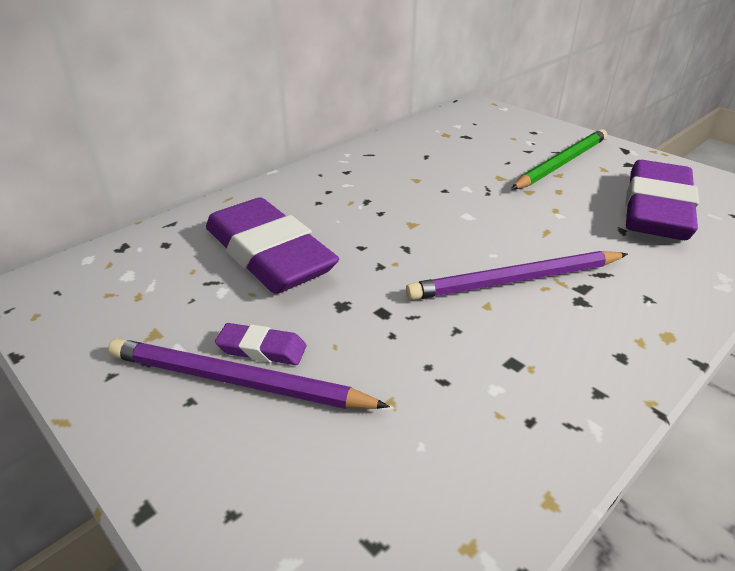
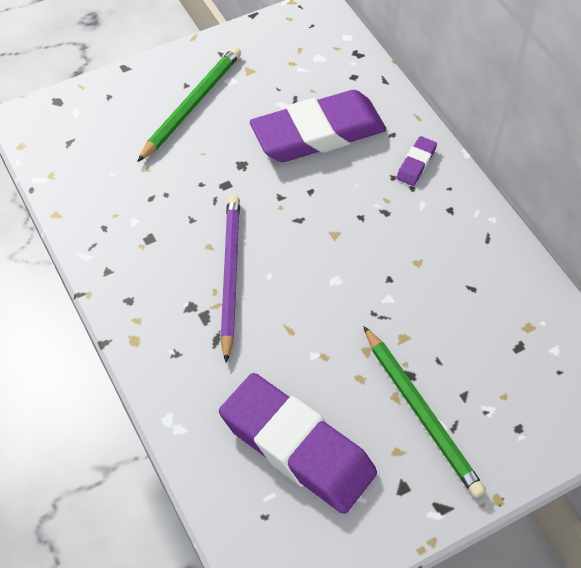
camera: 105 degrees right, 20 degrees up
purple pencil [108,338,390,409] -> green pencil [137,46,241,162]
purple eraser [215,323,307,365] -> purple eraser moved to [397,136,437,186]

